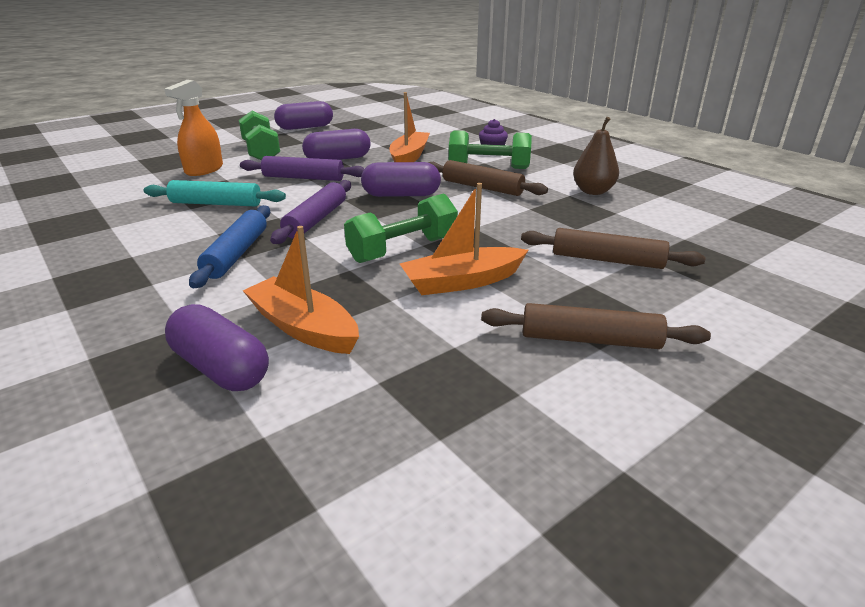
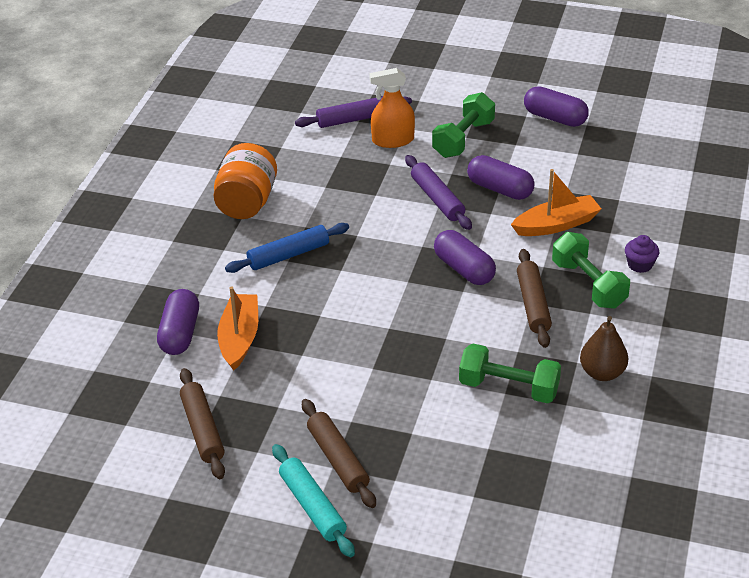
camera: 55 degrees right, 10 degrees up
turquoise rolling pin [144,180,286,206] -> turquoise rolling pin moved to [272,444,355,557]
purple rolling pin [270,180,351,244] -> purple rolling pin moved to [295,96,412,128]
green dumbbell [344,193,458,263] -> green dumbbell moved to [459,344,561,403]
orange boat [400,183,528,295] -> none
brown rolling pin [521,228,706,269] -> brown rolling pin moved to [180,368,225,479]
none -> orange jar [214,143,277,219]

